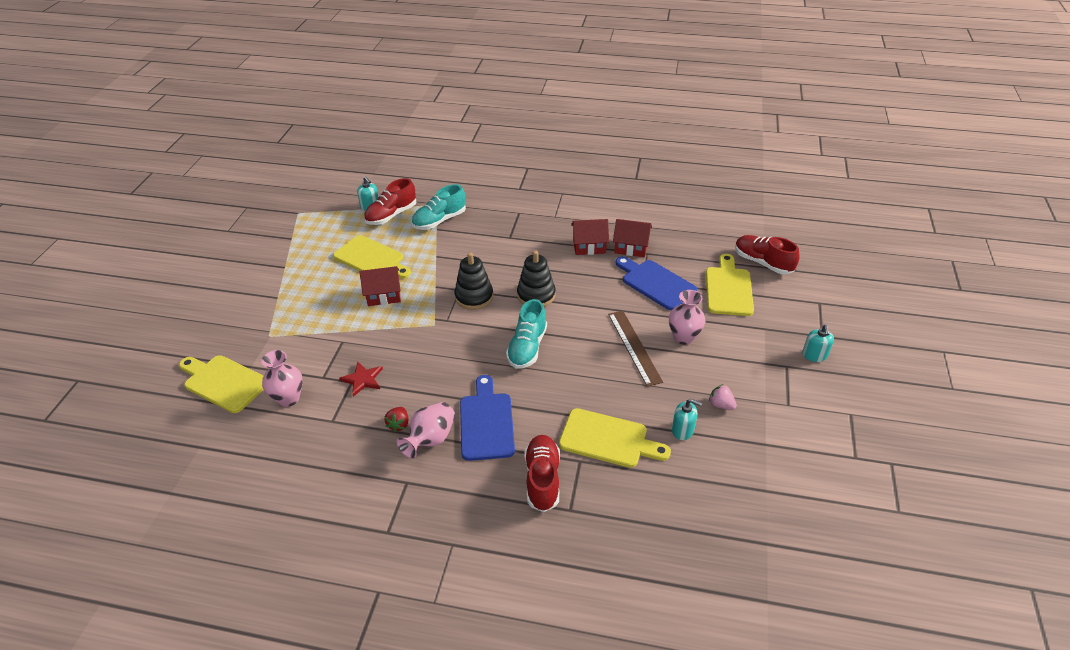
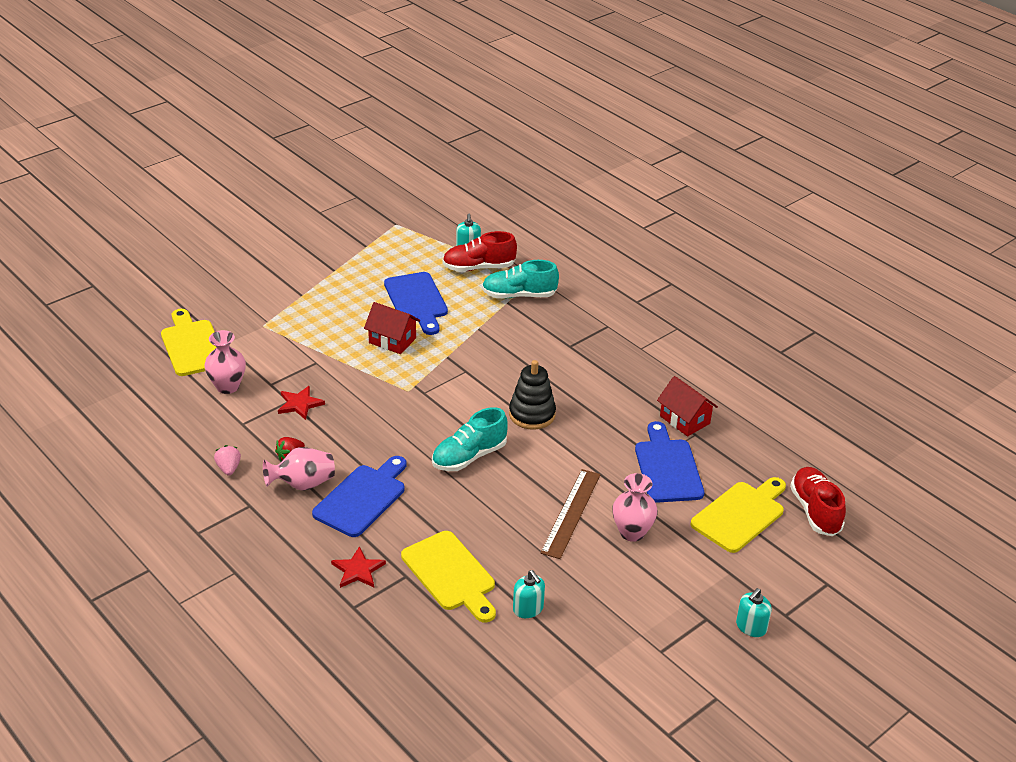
camera: 35 degrees right, 5 degrees down
yellow cutting board [333,235,411,279] -> blue cutting board [384,272,448,335]
black stacking toy [454,252,493,310] -> none
red shoe [524,435,560,512] -> red star [331,546,386,588]
red house [571,219,609,255] -> none
pink strawberry [709,384,737,410] -> pink strawberry moved to [214,445,241,475]

